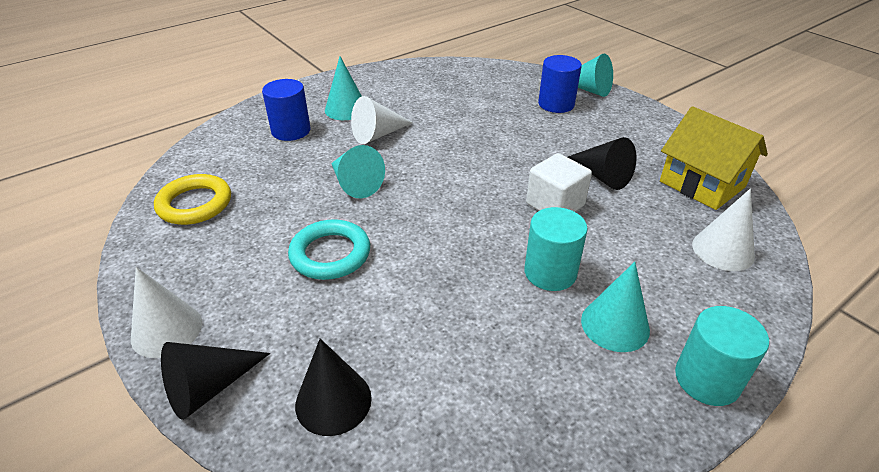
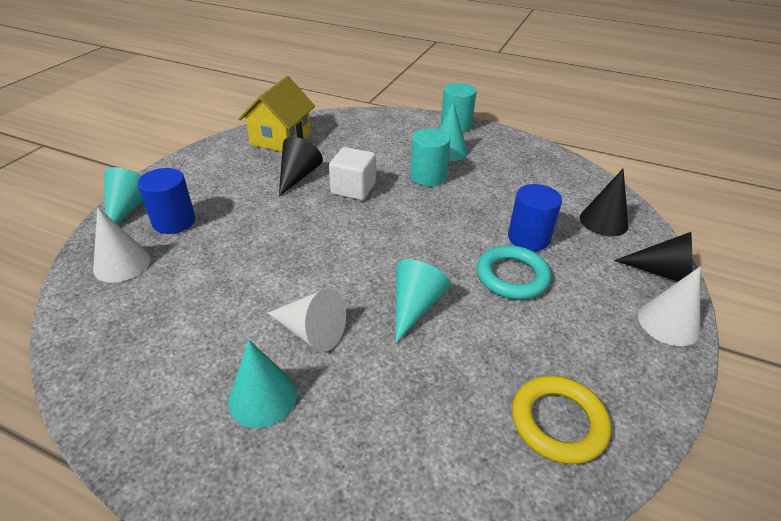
camera: 120 degrees left, 0 degrees up
blue cylinder [262,79,311,141] -> blue cylinder moved to [508,184,562,251]
white cone [692,188,755,271] -> white cone moved to [93,207,151,282]

